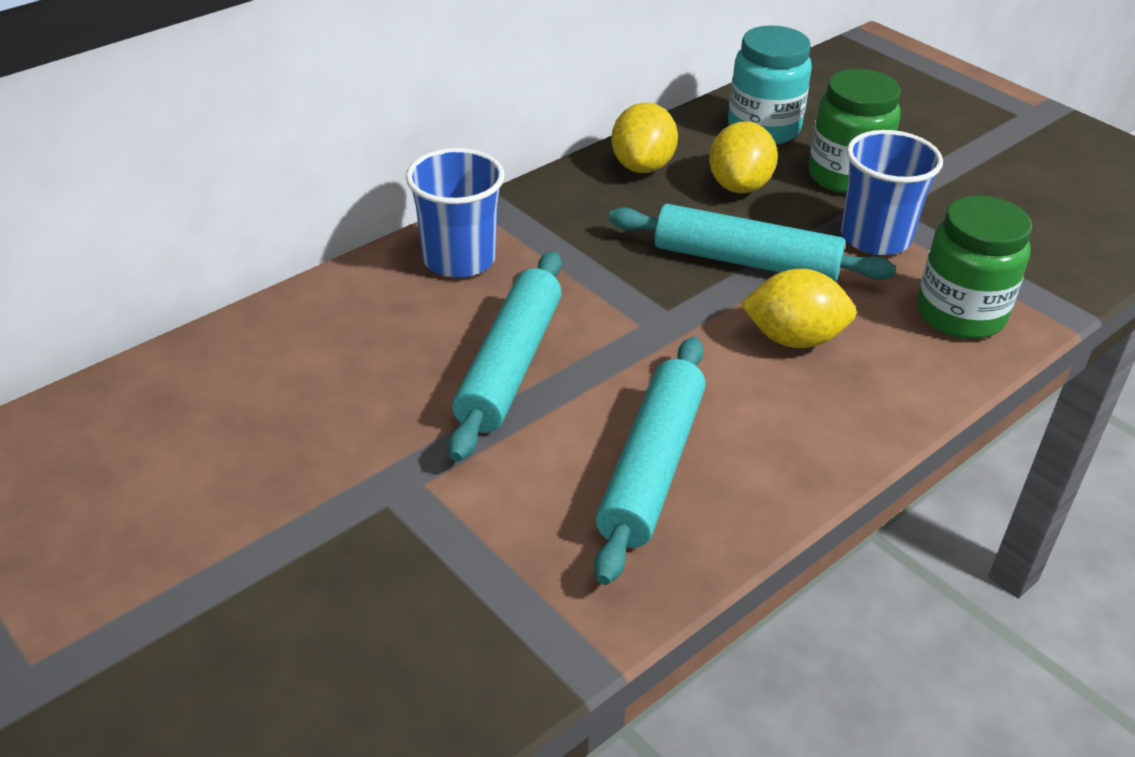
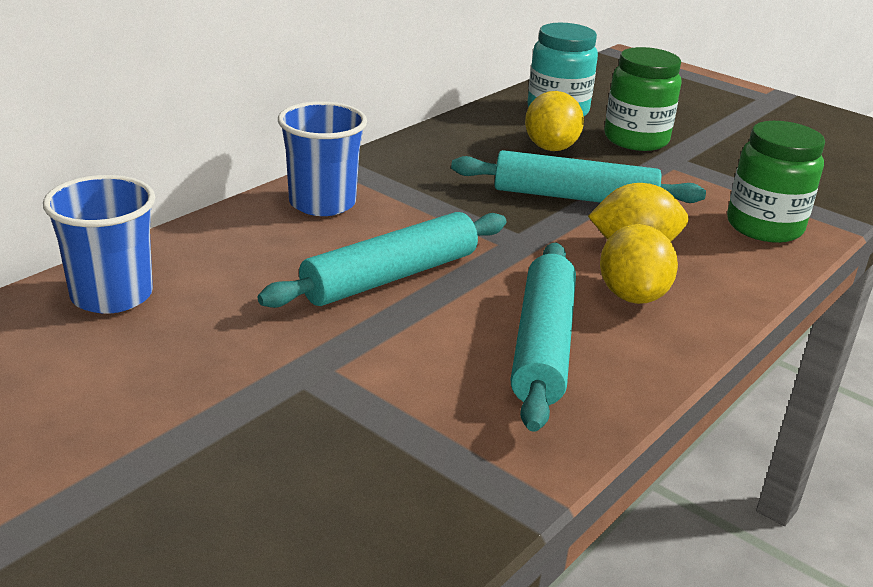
camera: 10 degrees left, 10 degrees down
turquoise rolling pin [448,251,562,461] -> turquoise rolling pin turned 45 degrees clockwise [258,212,506,308]
yellow lemon [611,103,678,173] -> yellow lemon moved to [600,224,678,304]
blue cup [841,130,943,255] -> blue cup moved to [43,175,155,314]

